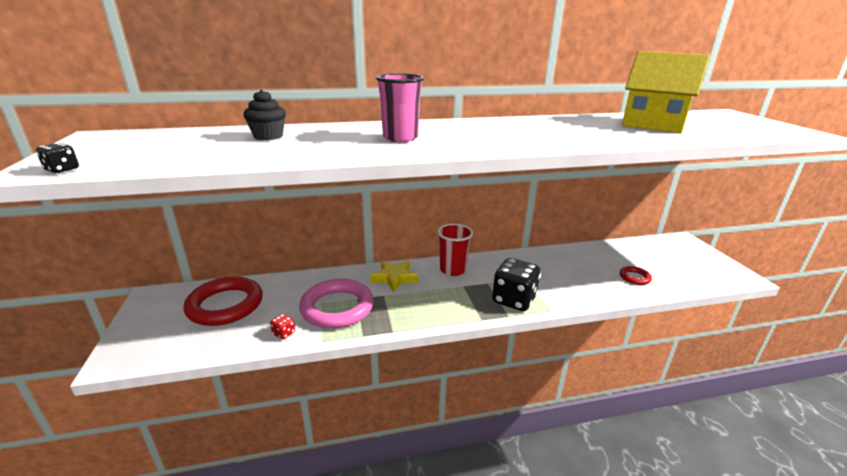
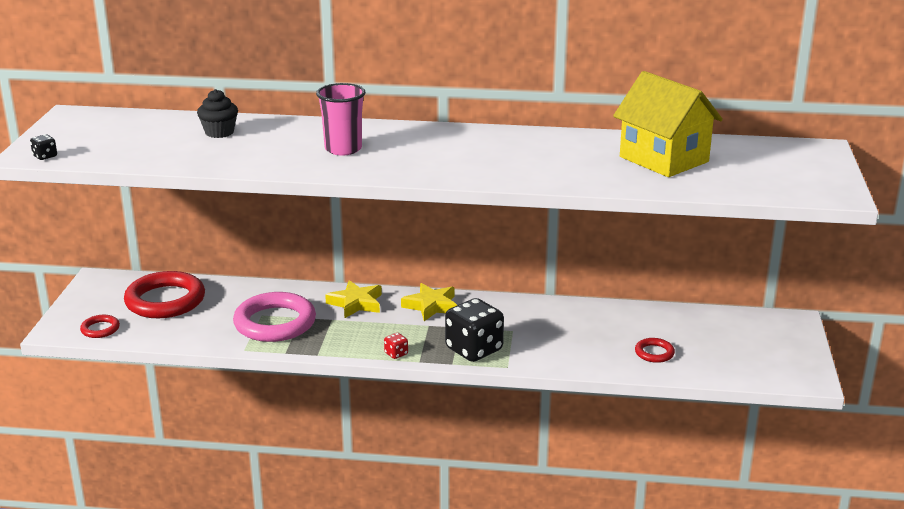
camera: 20 degrees right, 0 degrees up
red dice [270,314,295,339] -> red dice moved to [384,333,408,359]
red cup [437,224,473,276] -> yellow star [401,283,457,321]
none -> red ring [80,315,120,338]

